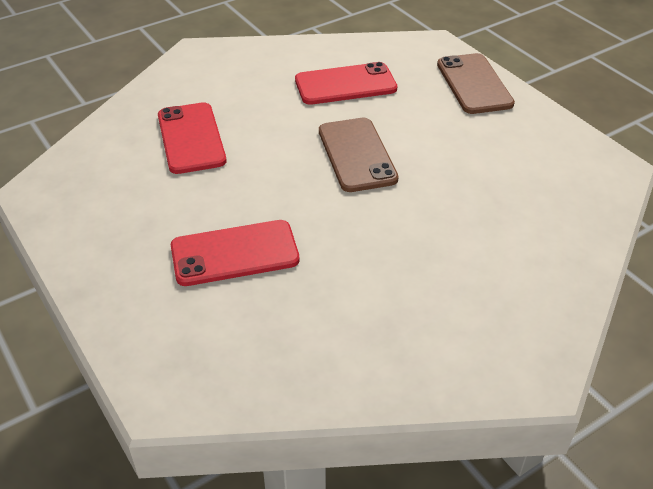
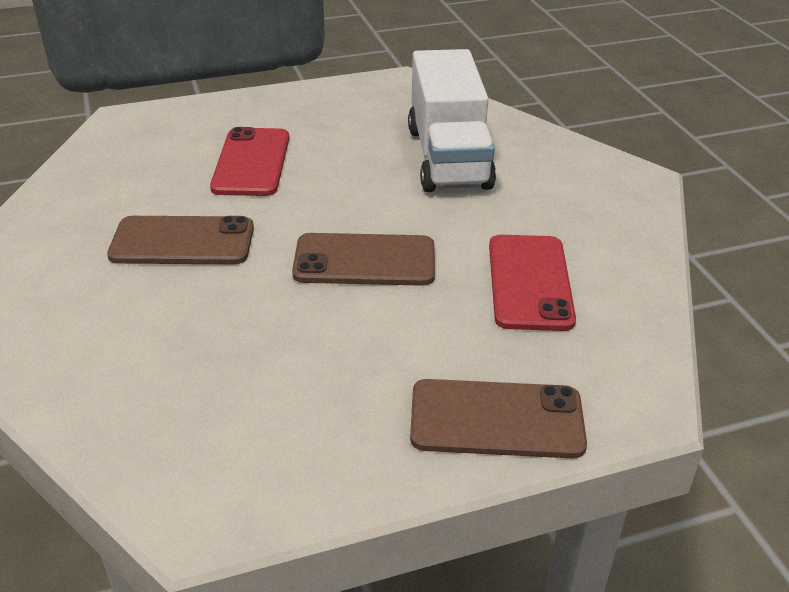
camera: 105 degrees right, 5 degrees down
red phone [158,102,227,174] -> white truck [408,49,496,192]
none -> brown phone [107,216,254,264]

